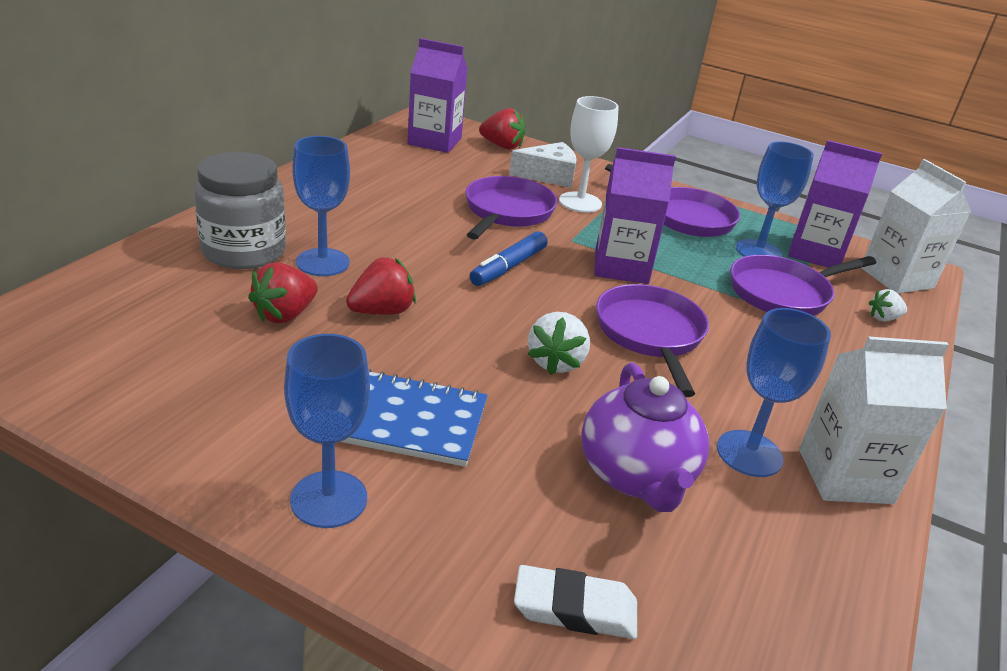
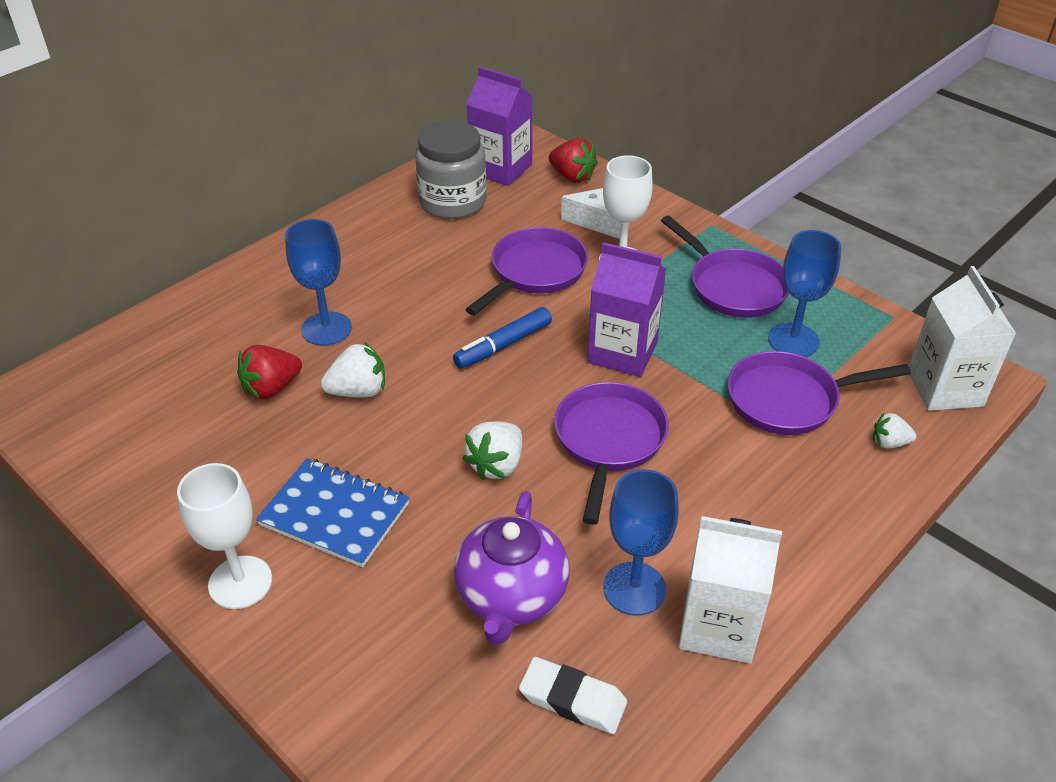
camera: 20 degrees right, 10 degrees up
grey jar [194,152,286,269] -> grey jar moved to [415,121,487,219]
blue goblet [284,334,370,528] -> white goblet [177,463,272,609]
red strawberry [346,257,416,315] -> white strawberry [321,342,385,397]
white eraser [514,565,637,639] -> white eraser moved to [519,657,627,734]
purple carton [788,140,882,268] -> none

